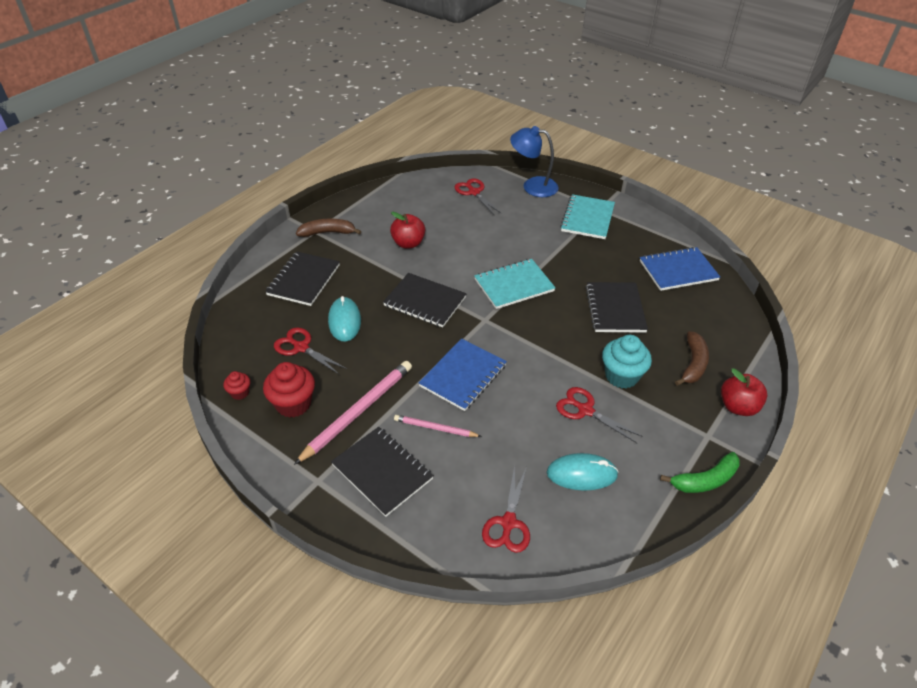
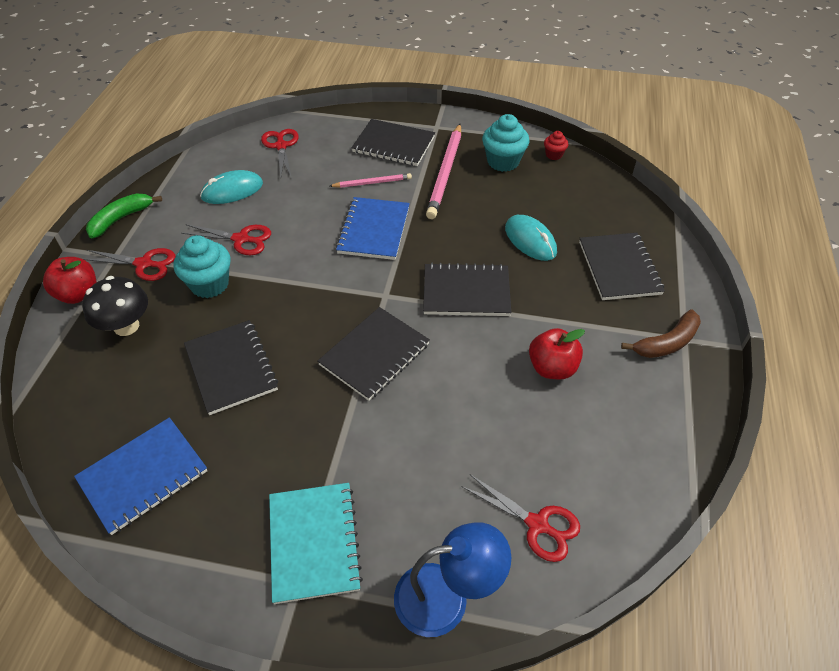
camera: 155 degrees right, 5 degrees up
red cupcake [263,362,315,418] -> turquoise cupcake [482,114,529,172]
red scissors [274,327,347,374] -> red scissors moved to [84,248,175,281]
turquoise notebook [474,259,556,309] -> black notebook [318,307,430,401]
brown banana [675,331,709,386] -> black mushroom [82,276,148,336]

